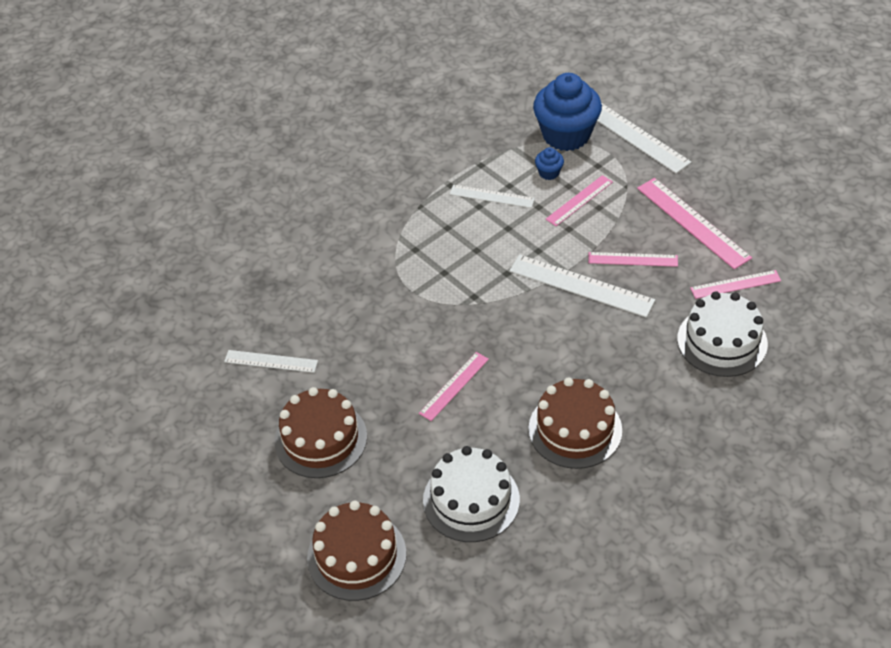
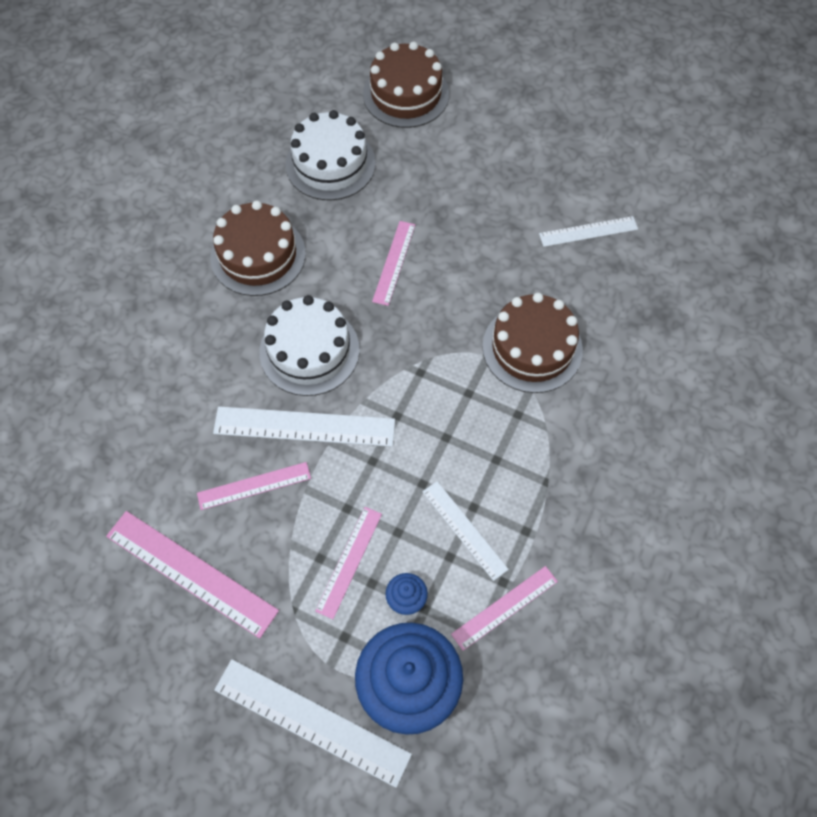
camera: 155 degrees right, 15 degrees up
brown cake [274,387,367,478] -> brown cake moved to [482,293,583,393]
white ruler [450,185,535,208] -> white ruler turned 60 degrees clockwise [422,481,509,581]
white cake [677,291,768,377] -> white cake moved to [259,295,360,396]
pink ruler [690,270,781,299] -> pink ruler moved to [451,566,558,651]

